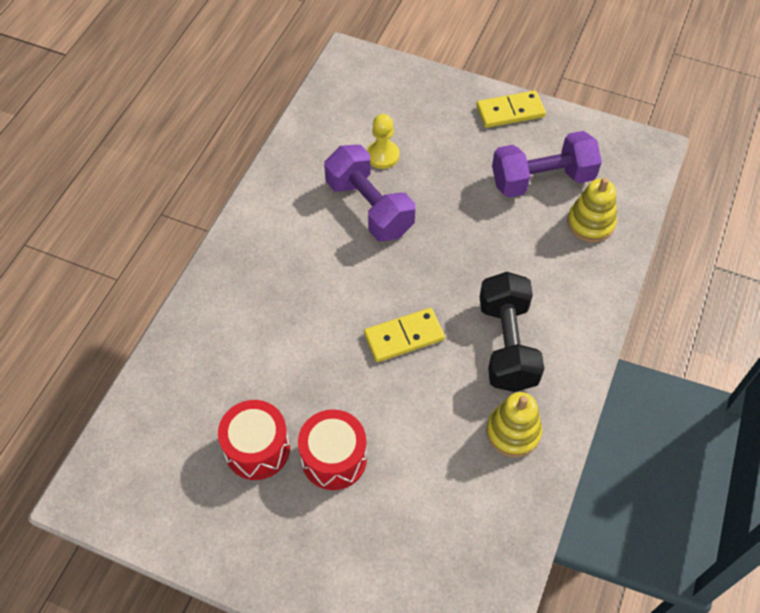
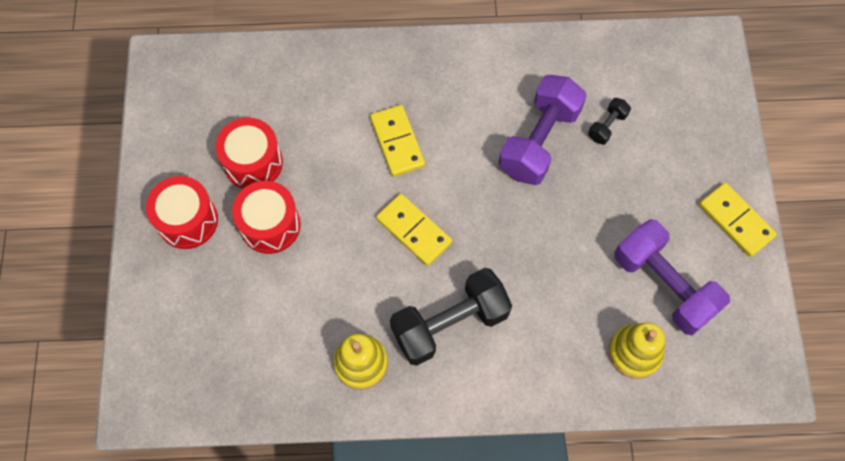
camera: 65 degrees right, 10 degrees up
yellow pawn [367,114,400,169] -> black dumbbell [588,98,631,145]
none -> red drum [146,176,218,249]
none -> yellow domino [370,105,425,177]

